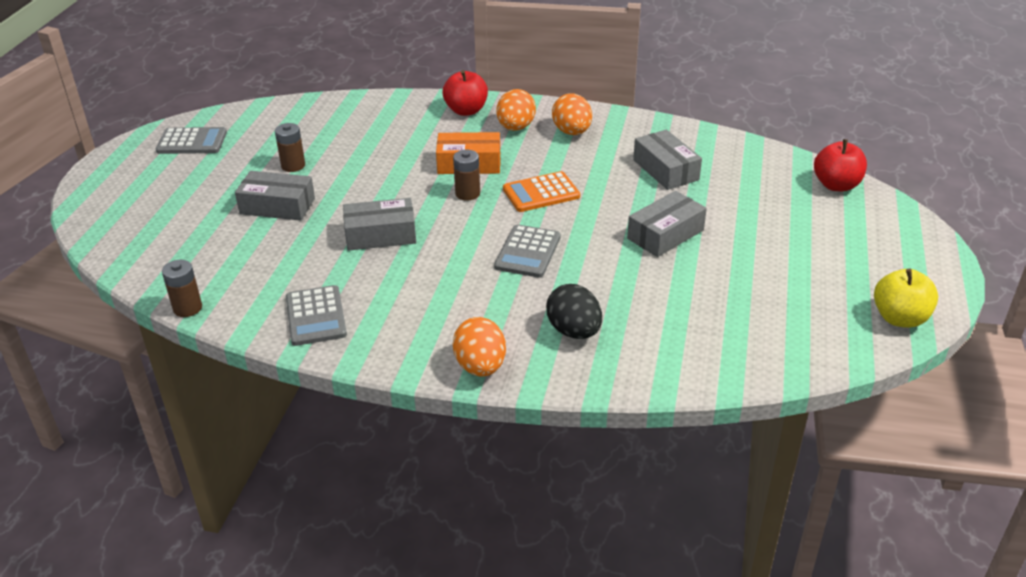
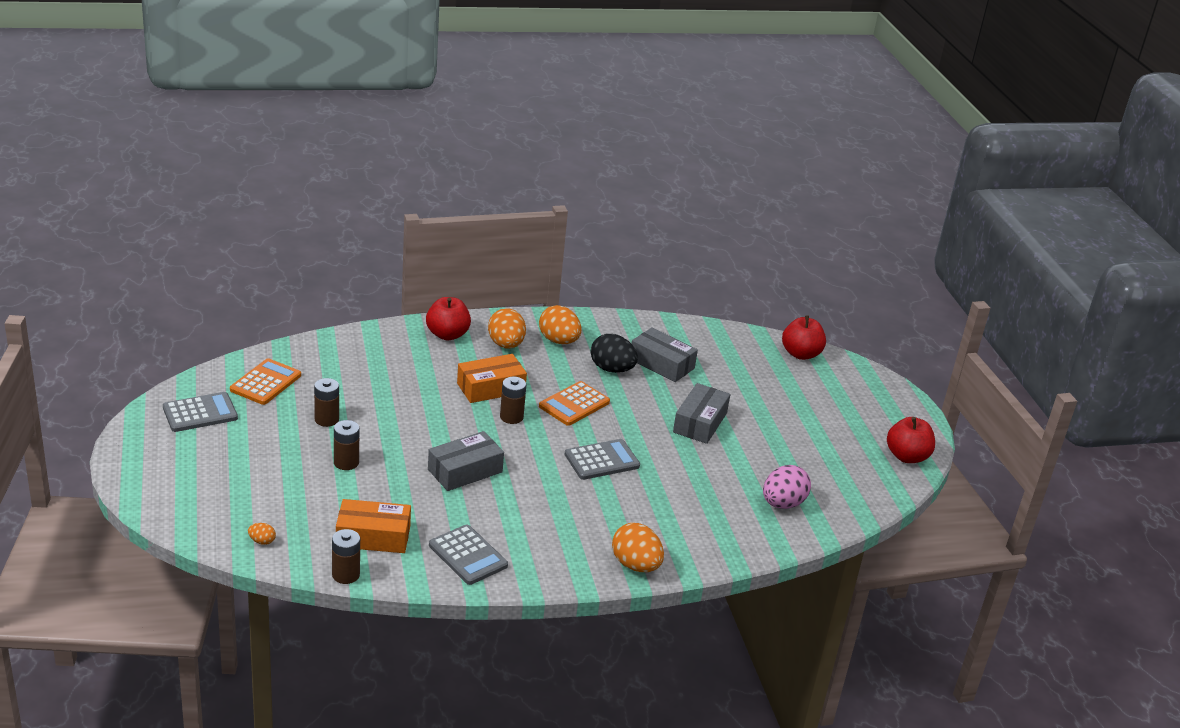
camera: 30 degrees left, 5 degrees down
grey box [235,171,315,221] -> brown battery [334,420,359,470]
grey calculator [494,225,561,278] -> grey calculator turned 105 degrees counterclockwise [564,439,640,480]
black egg [546,284,602,339] -> black egg moved to [591,334,638,373]
yellow apple [874,269,938,328] -> red apple [887,417,935,463]
none -> orange calculator [230,358,301,405]
none -> orange egg [248,523,276,545]
none -> orange box [336,499,411,553]
none -> pink egg [763,465,811,509]

